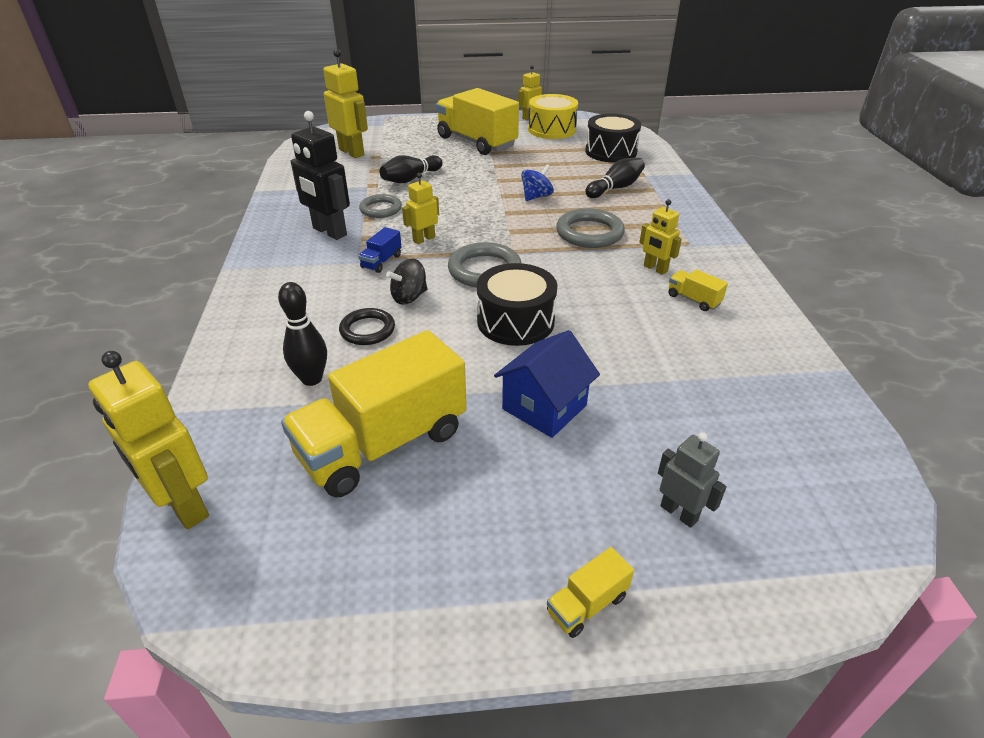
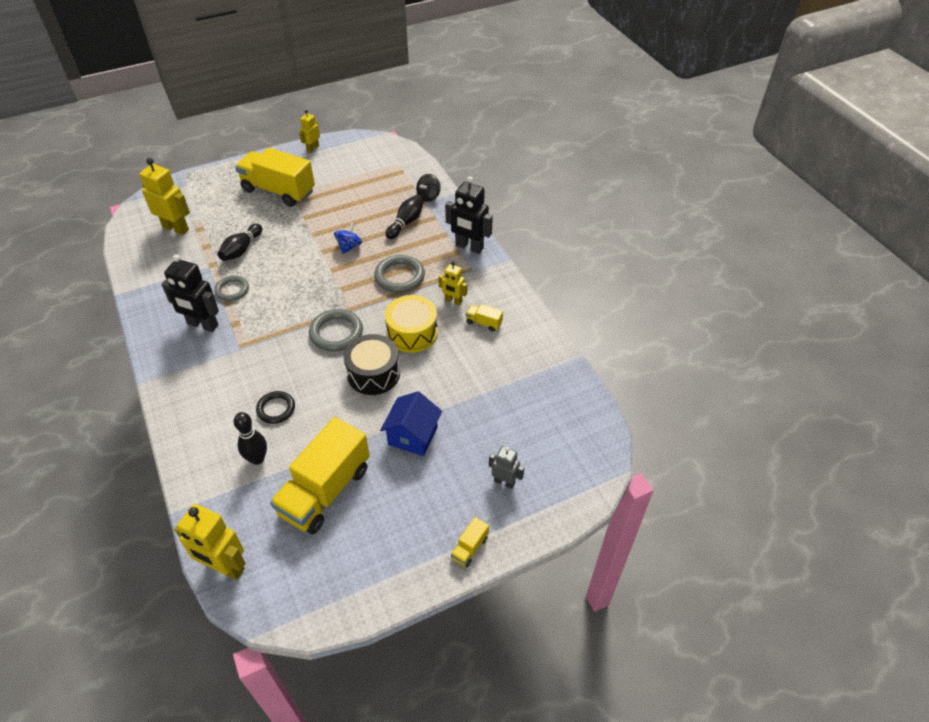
camera: 20 degrees left, 10 degrees up
blue truck [358,227,402,273] -> none
black spinning top [386,258,427,305] -> black spinning top moved to [416,174,441,202]
yellow robot [402,173,439,244] -> none
yellow drum [528,94,578,139] -> yellow drum moved to [385,295,438,353]
black drum [585,113,641,163] -> none
none -> black robot [445,176,493,254]

